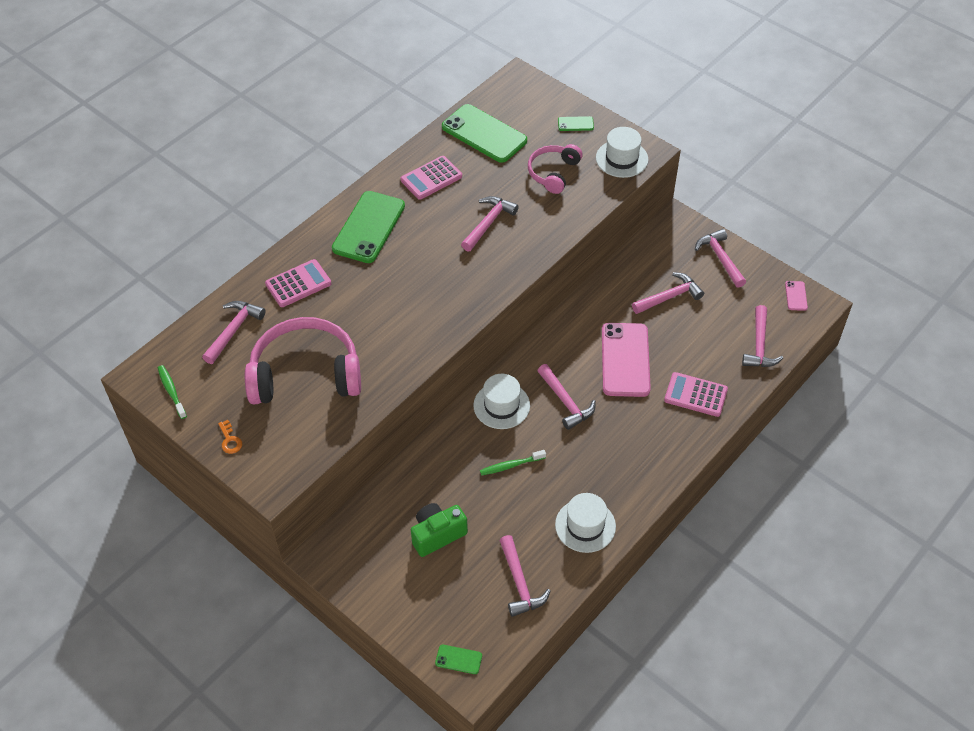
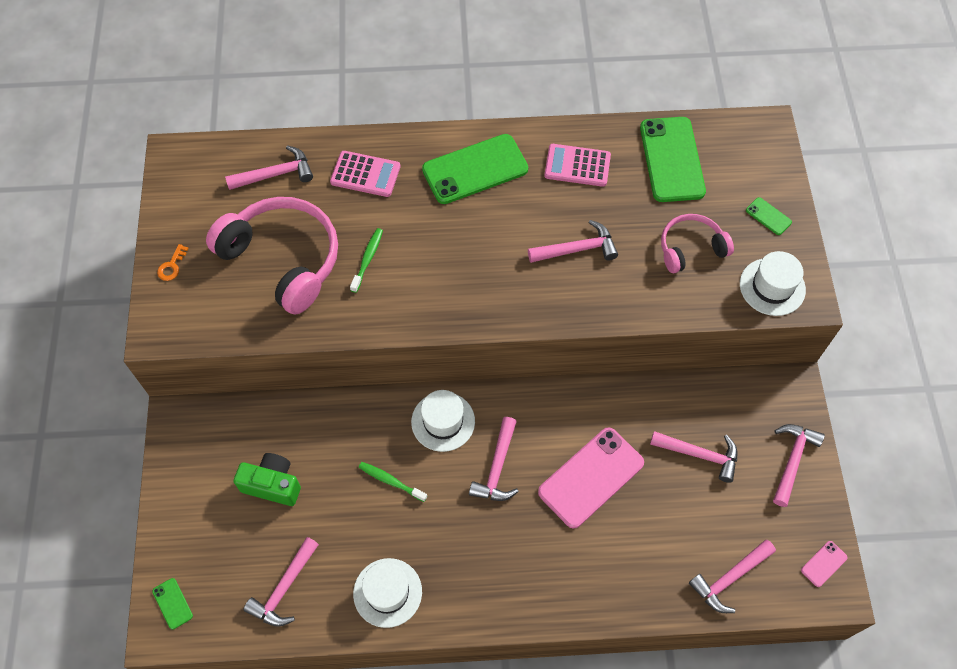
camera: 45 degrees right, 10 degrees up
green toothbrush [158,365,187,419] -> green toothbrush moved to [350,228,383,293]
pink calculator [664,372,728,417] -> none

